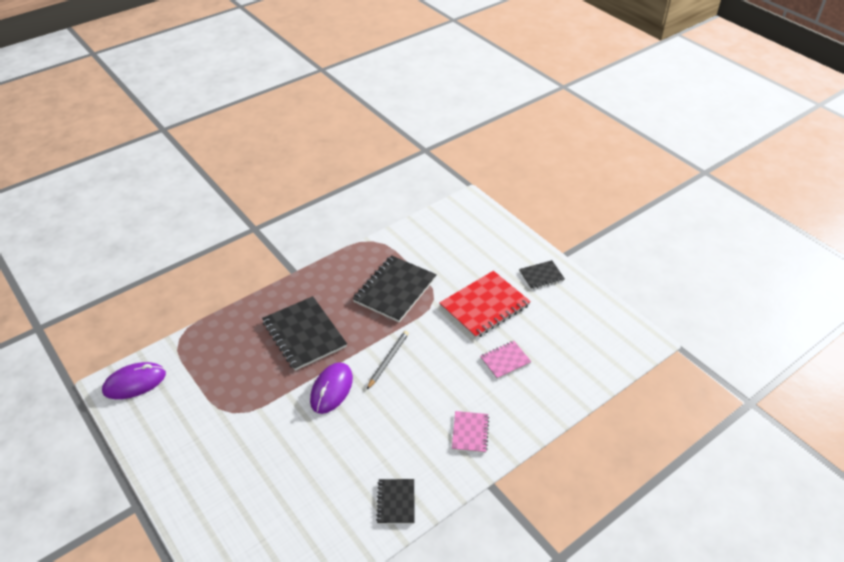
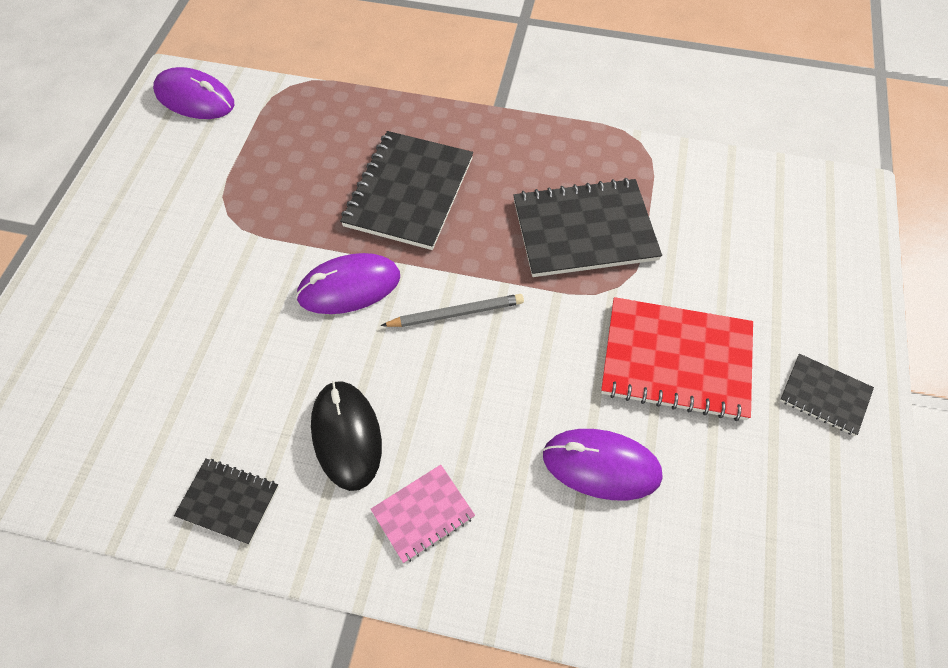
camera: 50 degrees right, 15 degrees up
black notebook [376,479,414,524] -> black notebook turned 60 degrees clockwise [174,458,279,545]
pink notebook [480,341,531,379] -> purple mouse [543,429,663,500]
none -> black mouse [311,381,382,491]

